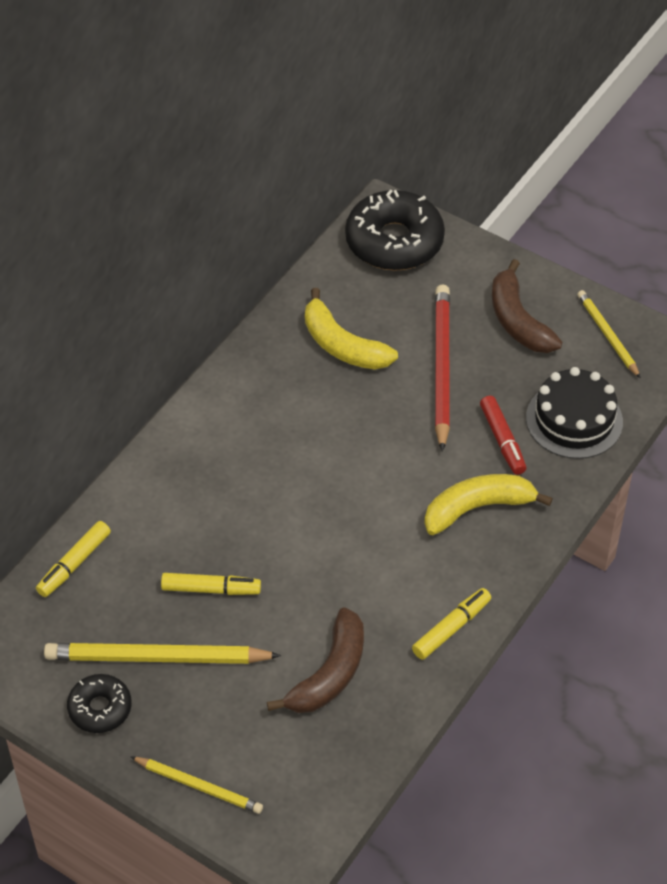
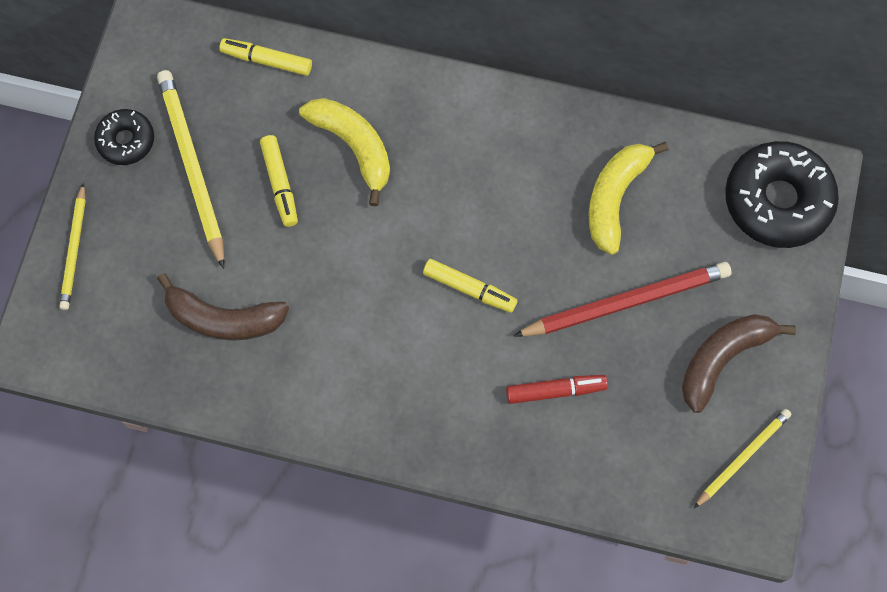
camera: 70 degrees right, 20 degrees up
yellow marker [412,588,491,660] -> yellow marker moved to [423,259,518,313]
yellow banana [424,474,553,535] -> yellow banana moved to [299,98,390,206]
red marker [480,396,526,475] -> red marker turned 150 degrees counterclockwise [506,375,608,404]
black cake [526,367,623,459] -> none

